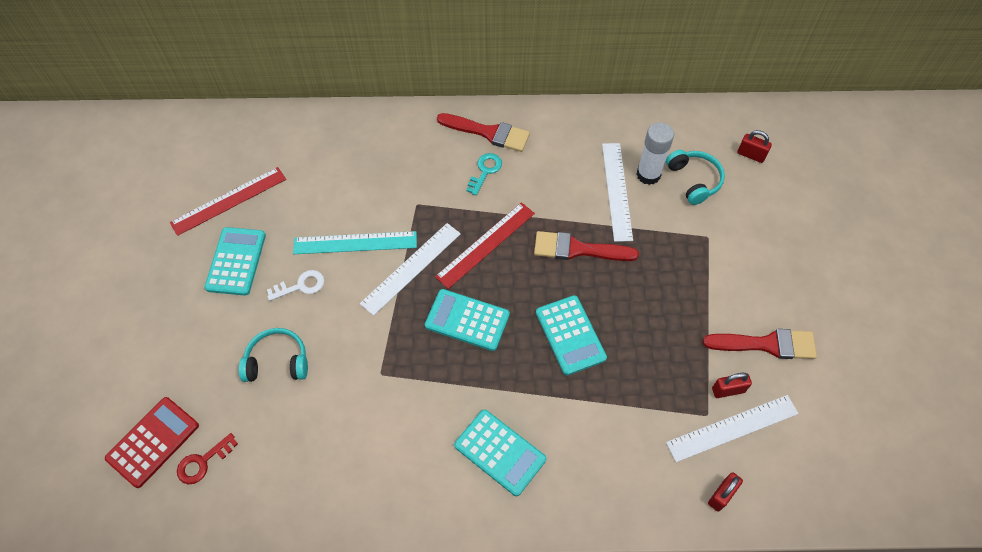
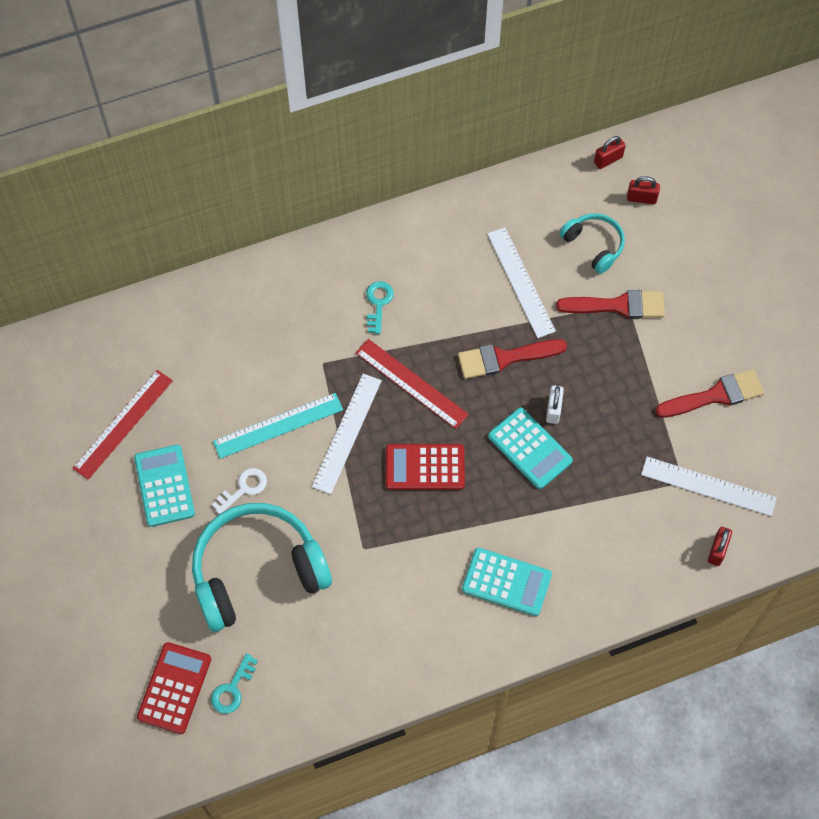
camera: 20 degrees left, 5 degrees up
red key [177,433,238,484] -> turquoise key [211,653,258,714]
turquoise headphones [239,328,308,382] -> turquoise headphones [192,503,332,632], size x1.97
turquoise calculator [425,289,510,351] -> red calculator [386,444,465,490]
red ruler [435,202,535,289] -> red ruler turned 75 degrees counterclockwise [355,339,469,429]
red brush [437,113,530,152] -> red brush moved to [556,290,665,319]
white glue stick [636,122,674,185] -> none
white ruler [666,395,799,462] -> white ruler turned 60 degrees clockwise [641,457,777,516]
red padlock [712,373,752,398] -> red padlock moved to [594,136,626,169]
none -> white padlock [546,386,564,424]

